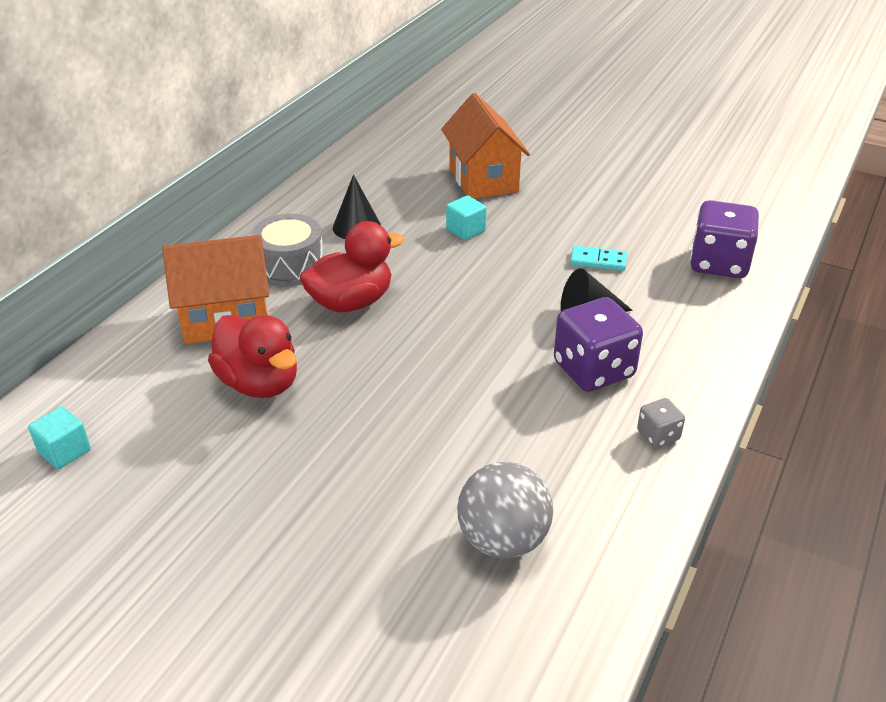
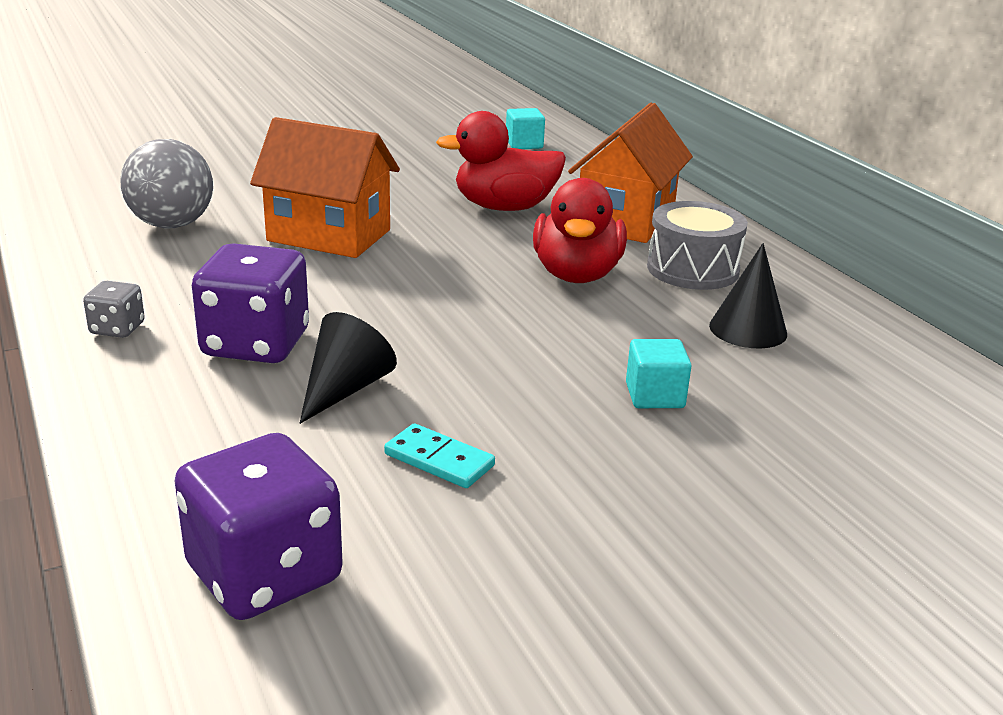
camera: 125 degrees right, 10 degrees down
orange house [441,93,530,199] -> orange house moved to [250,117,400,258]
turquoise domino [570,246,627,271] -> turquoise domino turned 75 degrees clockwise [384,423,495,488]

